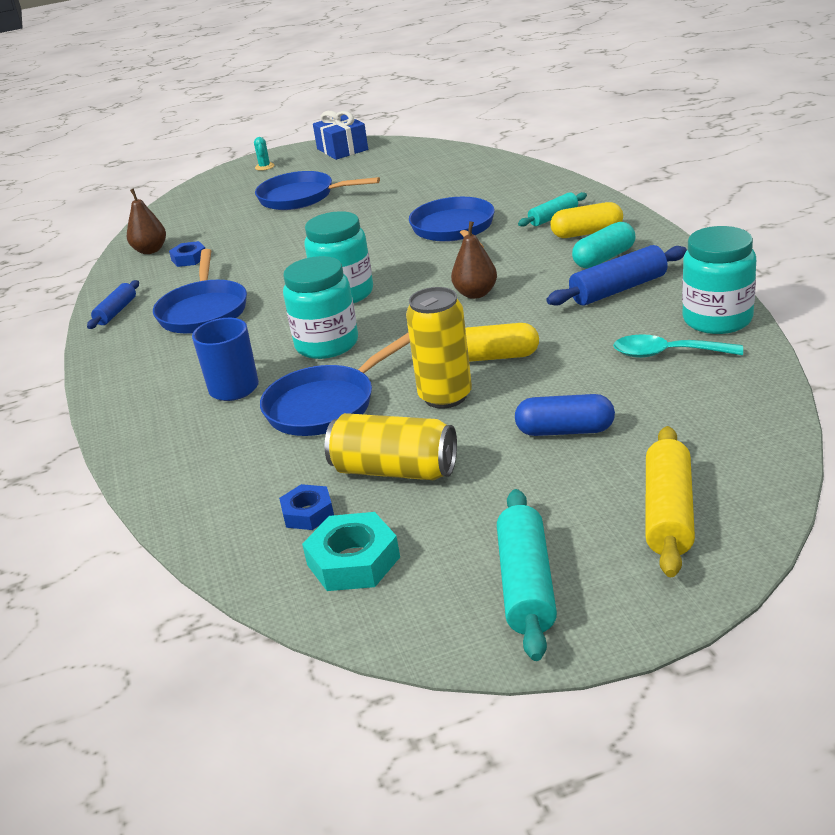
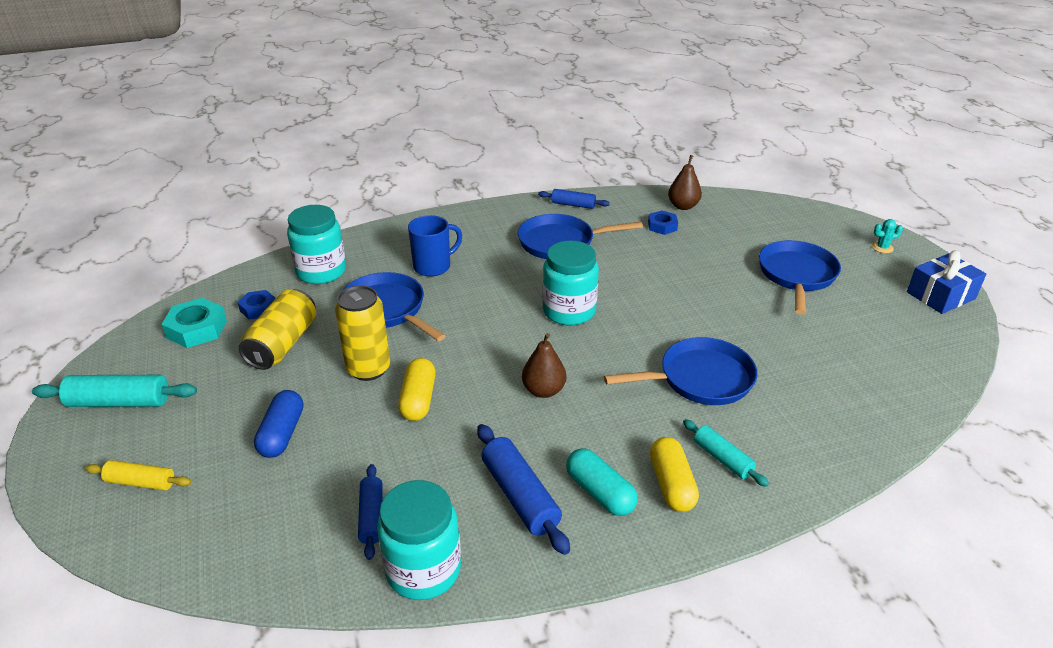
camera: 85 degrees right, 5 degrees up
turquoise jar [283,256,358,359] -> turquoise jar moved to [287,205,346,284]
turquoise spoon [613,334,743,358] -> blue rolling pin [358,464,383,560]
yellow rolling pin [645,426,695,577] -> yellow rolling pin [85,460,191,490], size x0.63

